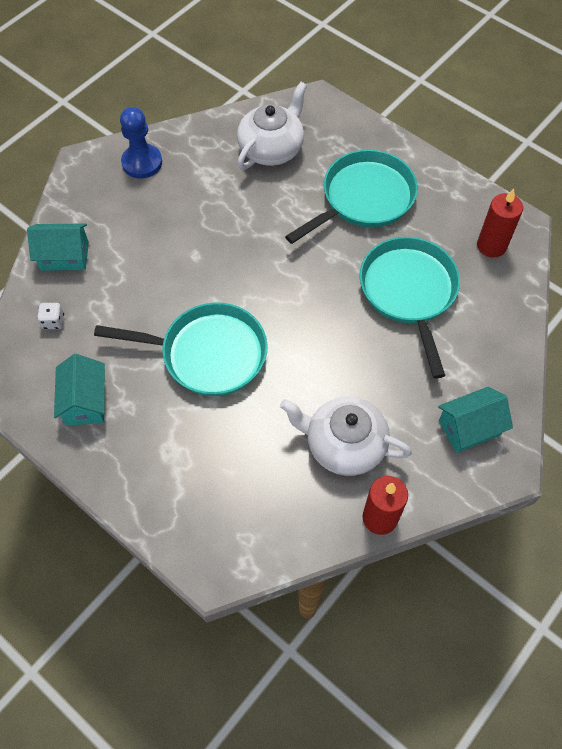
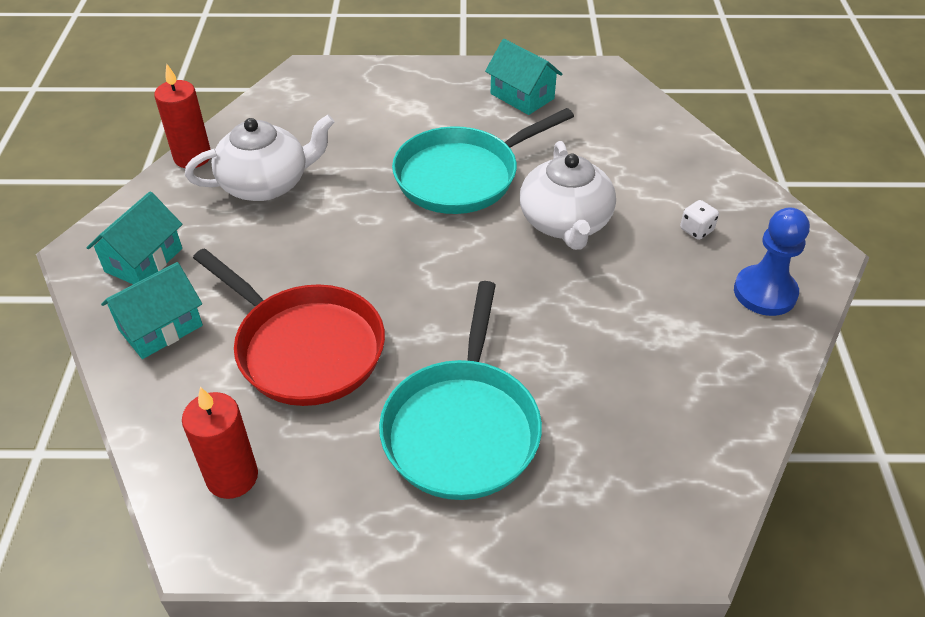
camera: 140 degrees right, 15 degrees down
turquoise house [27,223,89,271] -> turquoise house moved to [101,262,203,359]
white dice [37,303,64,329] -> white dice moved to [680,200,719,240]
white teapot [237,82,307,170] -> white teapot moved to [520,141,616,250]
turquoise pan [360,237,460,378] -> red pan [193,248,385,406]

